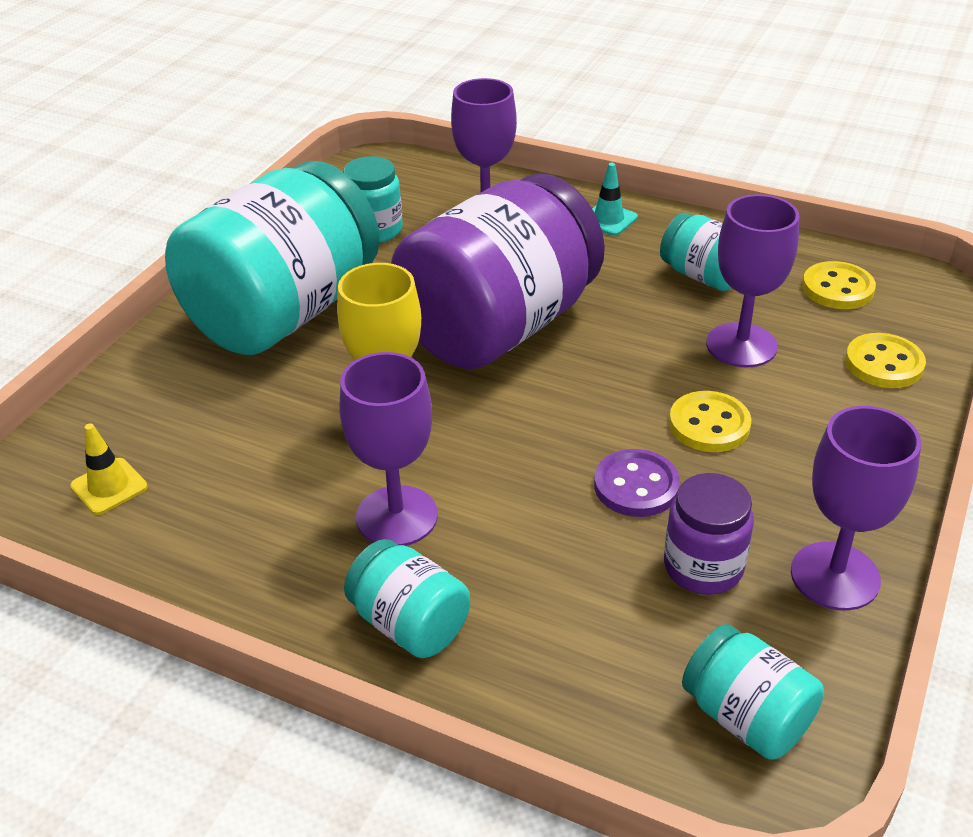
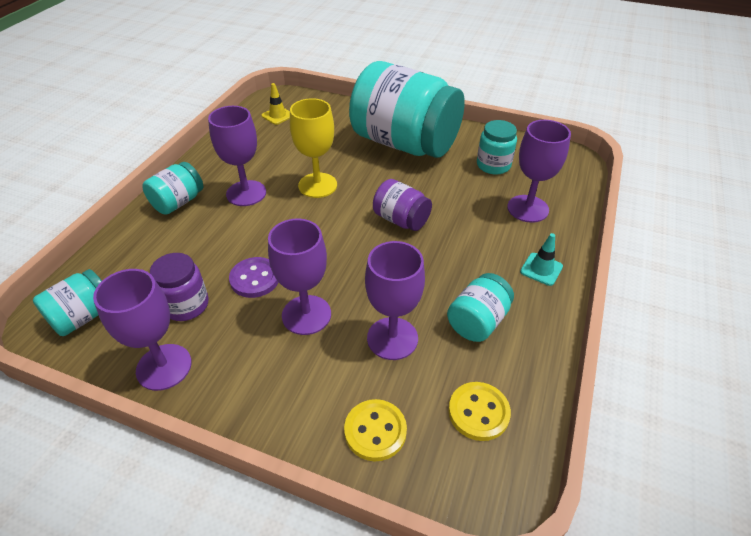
camera: 85 degrees right, 5 degrees up
purple jar [391,173,605,369] -> purple jar [373,179,432,231], size x0.45
yellow button [669,391,751,452] -> purple goblet [268,219,331,335]

